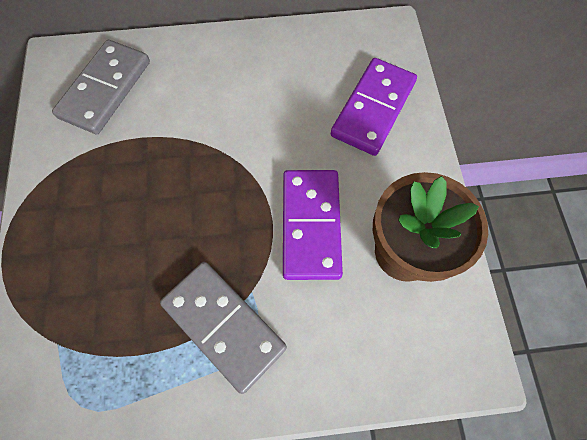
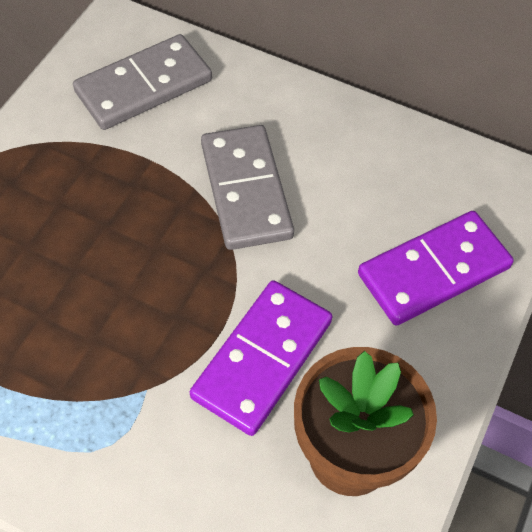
camera: 30 degrees right, 10 degrees down
grey domino [160,262,287,394] -> grey domino moved to [201,125,294,250]

